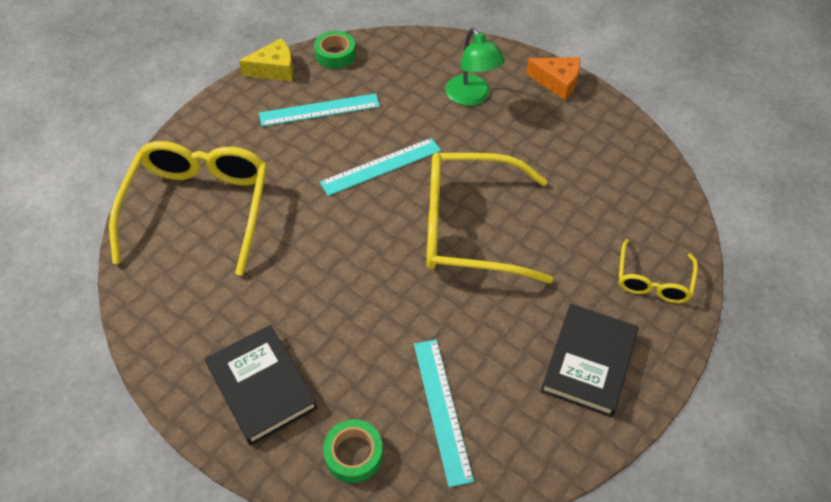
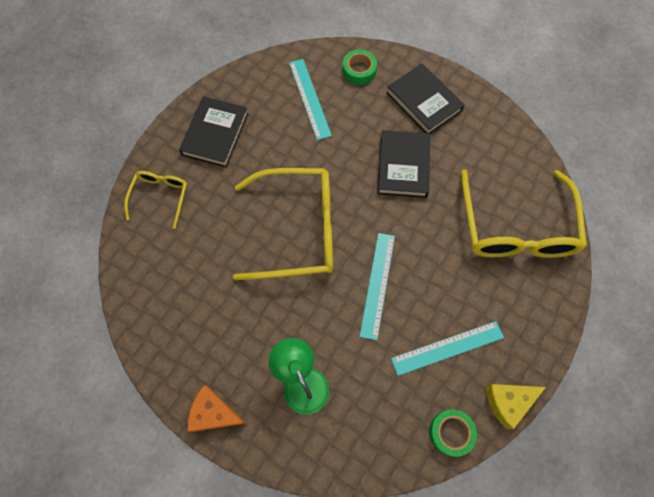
camera: 175 degrees right, 15 degrees up
turquoise ruler [320,138,441,196] -> turquoise ruler turned 45 degrees counterclockwise [359,233,395,340]
none -> black book [378,130,430,198]

